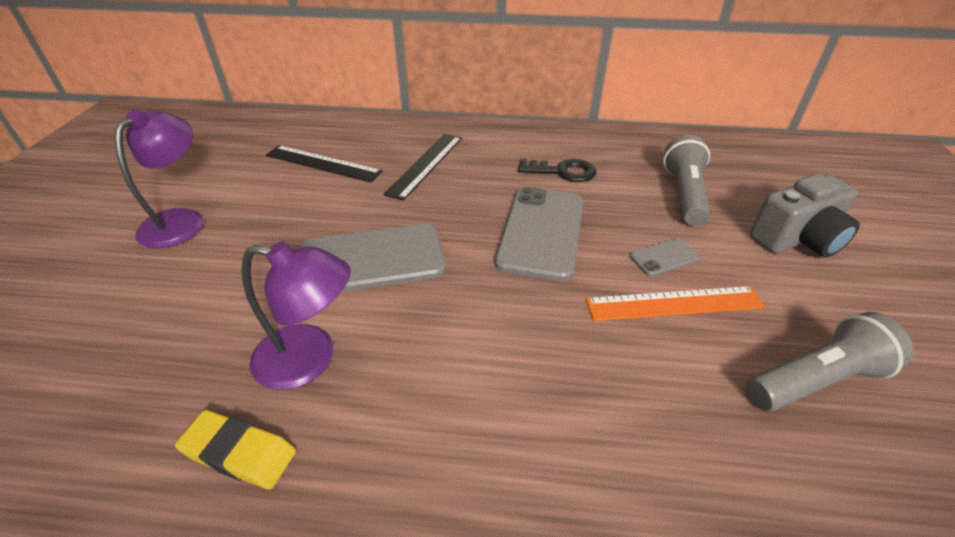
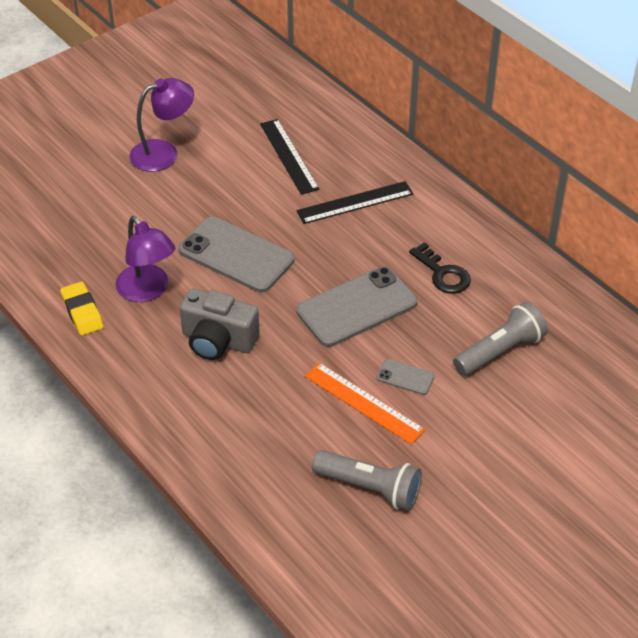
camera: 45 degrees right, 5 degrees up
grey camera [750,174,860,258] -> grey camera moved to [180,289,260,360]

